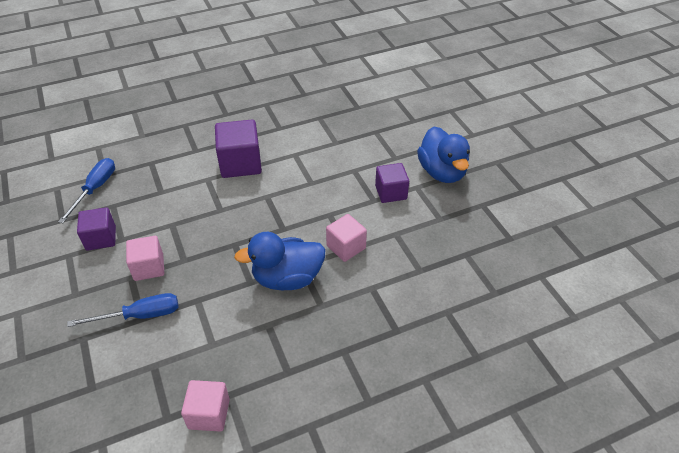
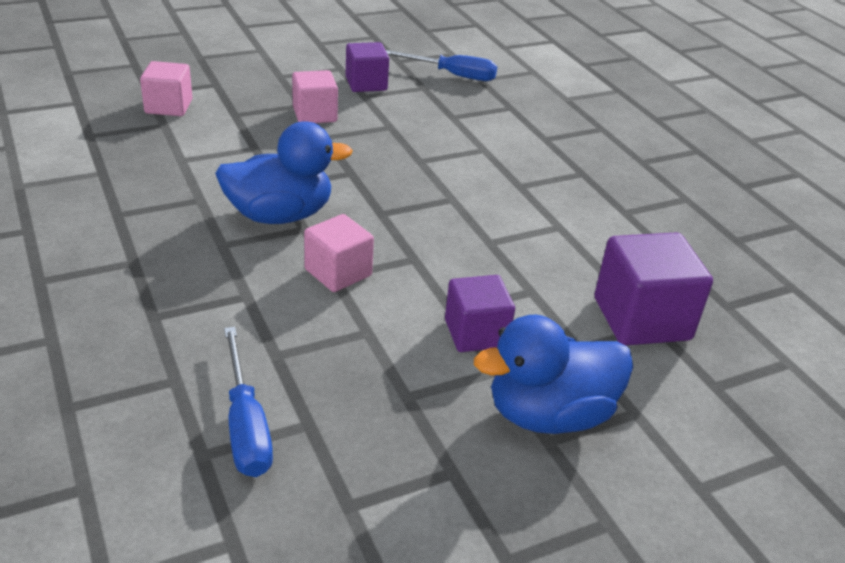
camera: 85 degrees right, 10 degrees down
blue screwdriver [67,293,179,327] -> blue screwdriver moved to [224,327,273,477]
pink cube [181,380,230,432] -> pink cube moved to [140,61,192,116]
purple cube [215,120,262,178] -> purple cube moved to [595,232,713,346]
blue duck [234,232,326,291] -> blue duck turned 90 degrees clockwise [215,122,353,224]

